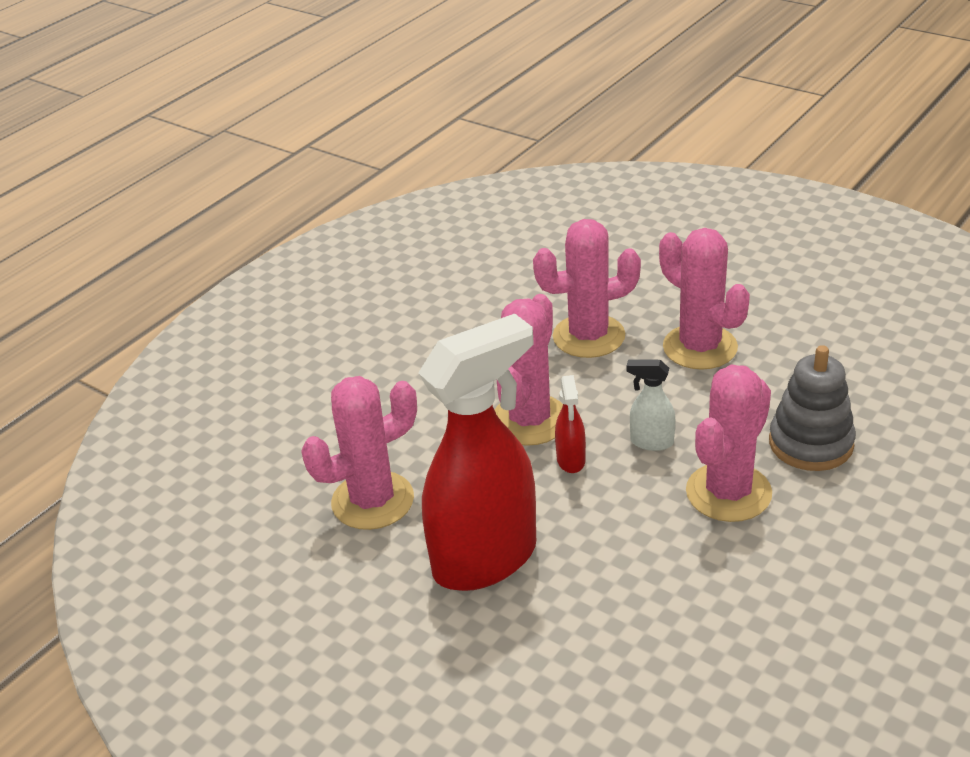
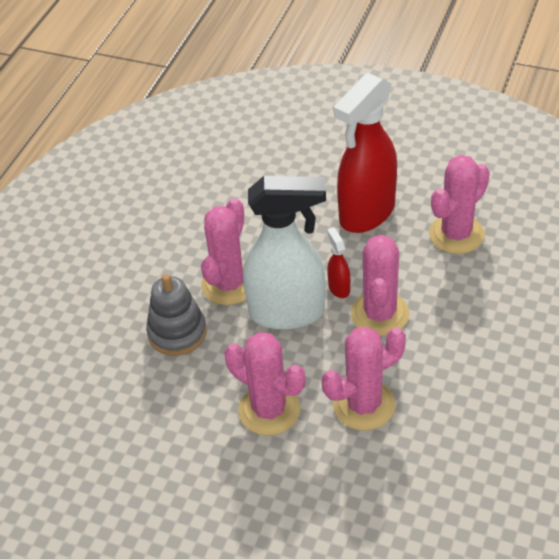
camera: 165 degrees right, 10 degrees up
white spray bottle [627,359,675,451] -> white spray bottle [243,176,326,330], size x2.44

